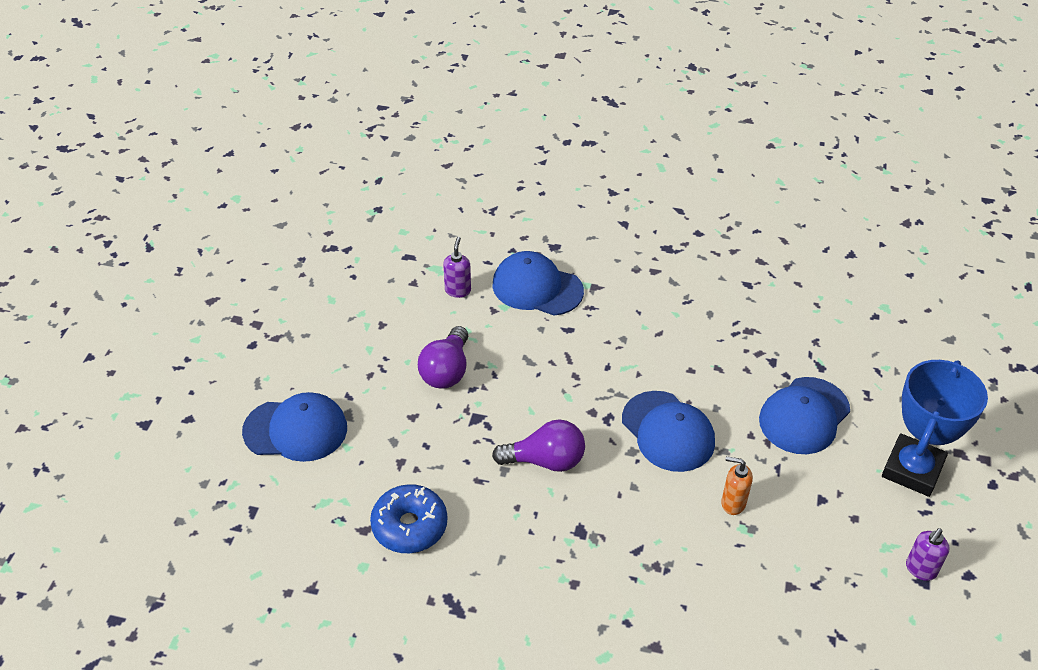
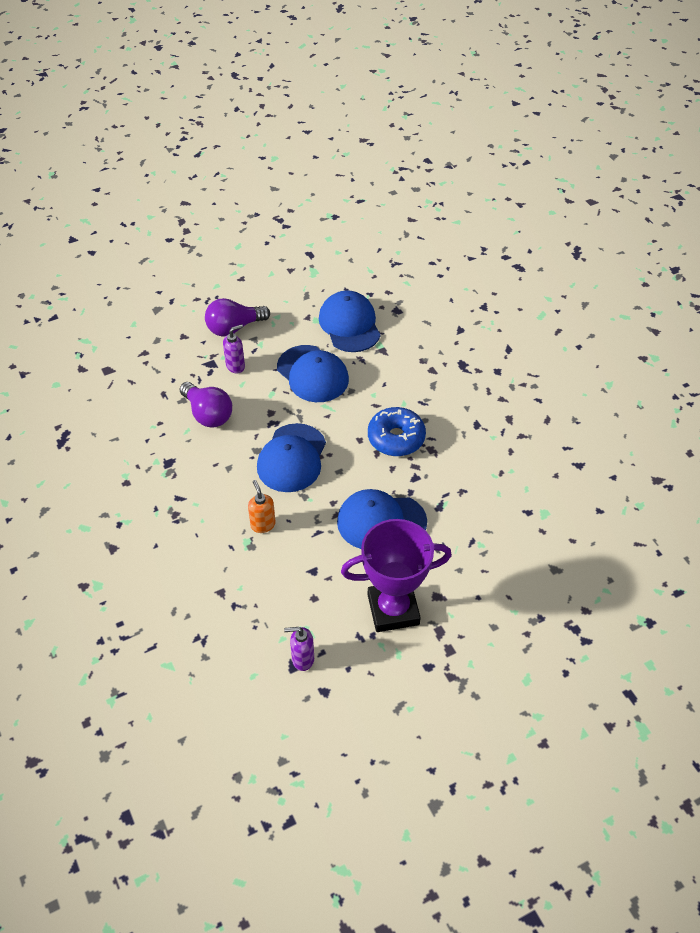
camera: 50 degrees right, 5 degrees up
blue cap [242,392,347,462] -> blue cap moved to [277,345,349,402]
blue donut [370,484,447,553] -> blue donut moved to [368,407,426,456]
purple soap dispenser [443,237,471,298] -> purple soap dispenser moved to [223,324,245,373]
blue trophy [882,360,988,497] -> purple trophy [341,519,452,632]

